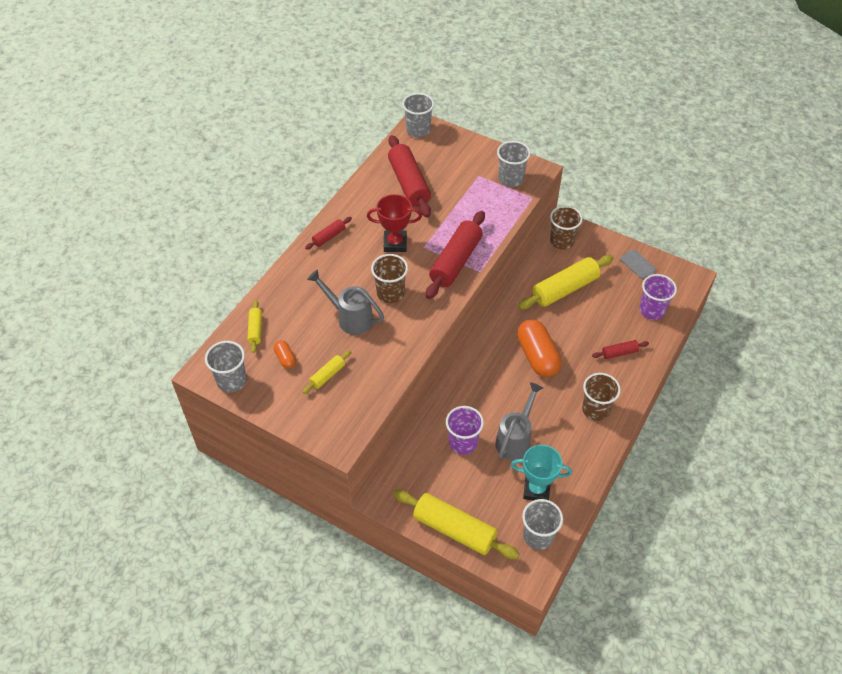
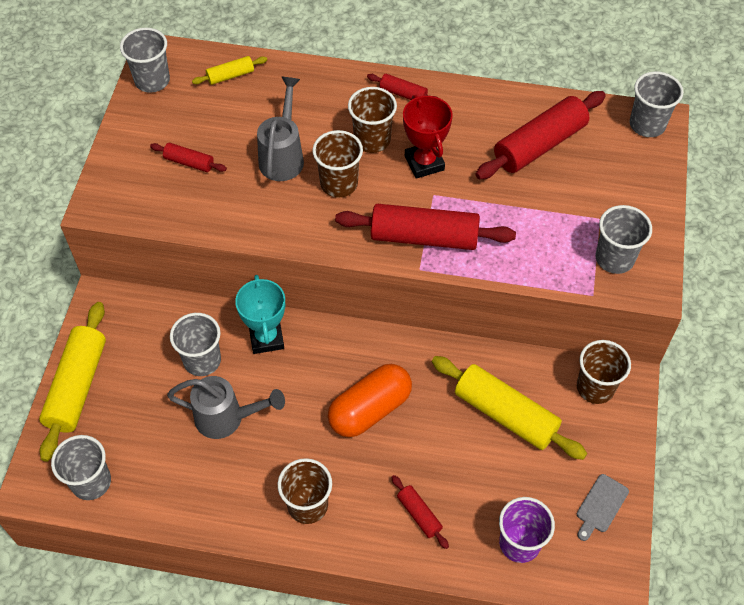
camera: 70 degrees right, 5 degrees up
orange capsule [274,340,296,369] -> none
yellow rolling pin [303,350,351,394] -> red rolling pin [150,143,227,172]
purple cup [446,406,484,455] -> grey cup [170,313,221,376]
turquoise trophy [511,445,572,501] -> turquoise trophy moved to [235,275,285,354]
none -> brown cup [348,87,397,153]

